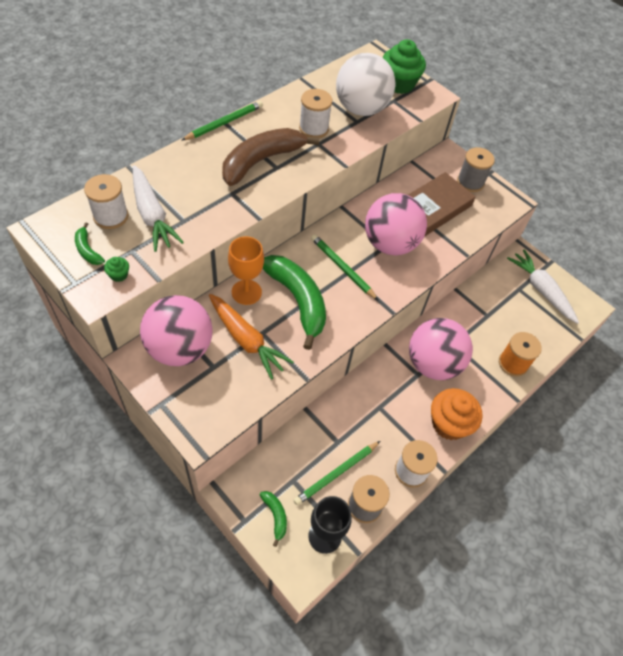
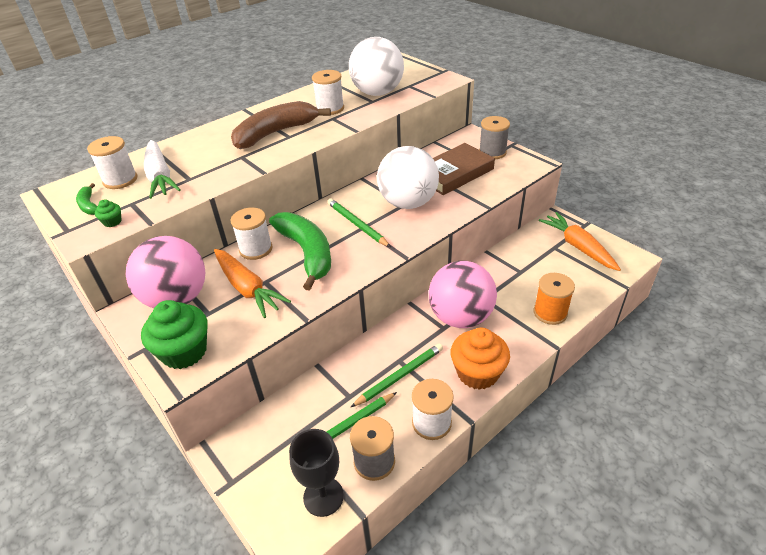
camera: 10 degrees right, 15 degrees down
green pencil [181,101,263,141] -> green pencil moved to [351,343,443,407]
orange goblet [228,236,264,305] -> white spool [230,207,273,260]
green banana [260,491,287,547] -> none
pink ball [365,193,427,256] -> white ball [377,146,439,209]
green cupcake [382,39,426,94] -> green cupcake moved to [141,300,208,369]
white carrot [507,249,579,324] -> orange carrot [539,212,621,271]

